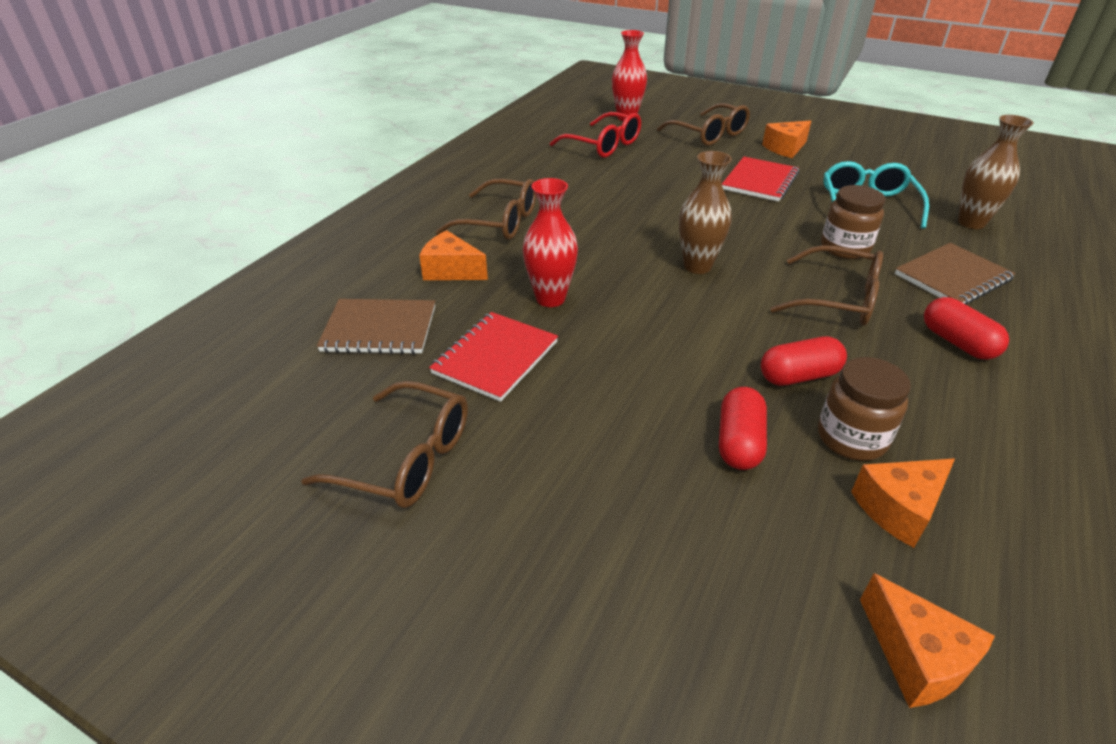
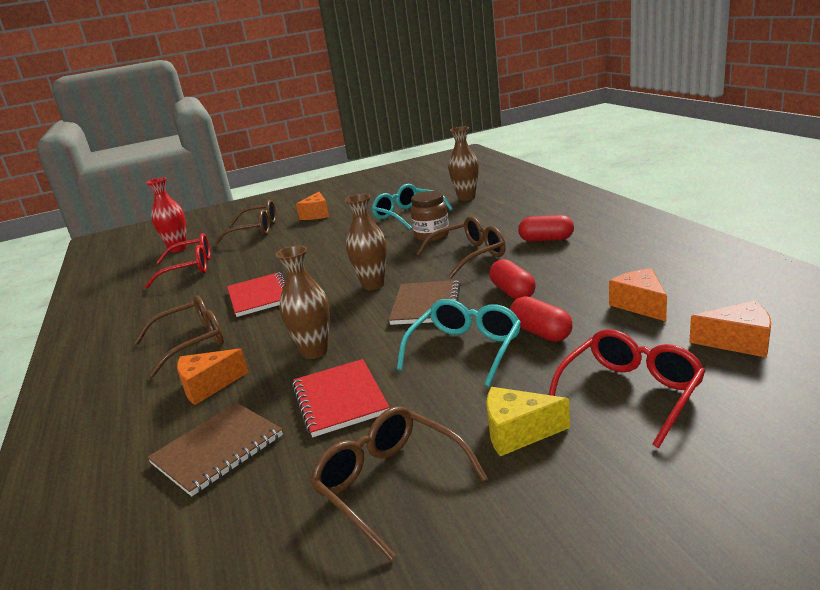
camera: 45 degrees left, 15 degrees down
brown glasses [301,381,468,508] -> brown glasses turned 105 degrees counterclockwise [310,406,488,561]
red vase [523,178,578,307] -> brown vase [276,246,329,359]
red notebook [722,157,799,202] -> red notebook moved to [227,272,285,317]
red capsule [761,336,847,386] -> red capsule turned 45 degrees counterclockwise [489,259,536,300]
brown jar [818,357,911,461] -> none
orange cheese [851,459,955,548] -> orange cheese turned 150 degrees clockwise [609,268,667,321]
brown notebook [895,243,1016,305] -> brown notebook moved to [389,280,461,325]
none -> turquoise glasses [397,299,521,387]
none -> yellow cheese [486,387,570,456]
none -> red glasses [549,329,705,448]

